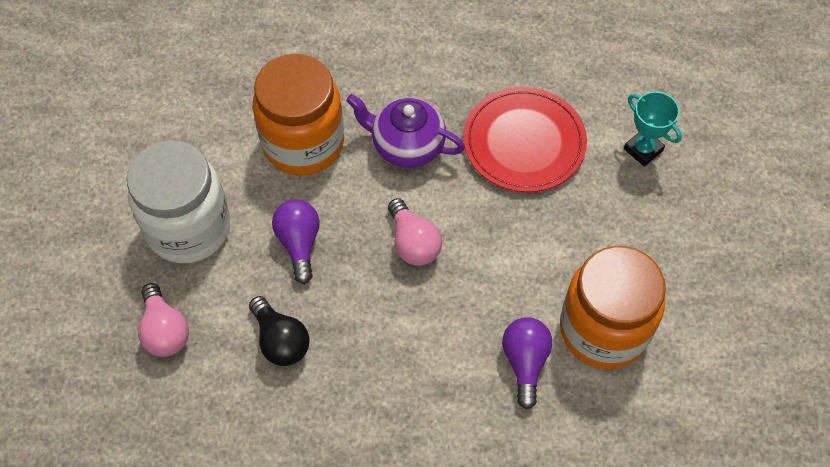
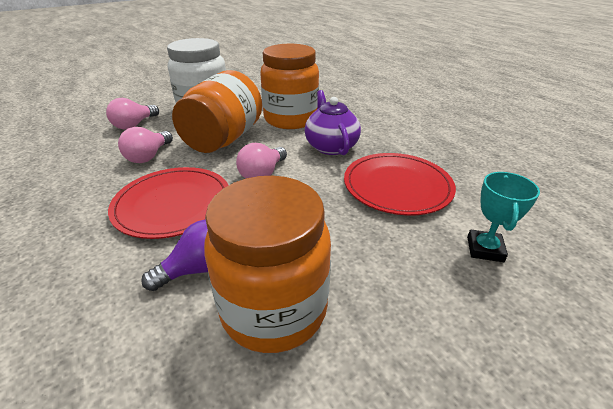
camera: 55 degrees right, 25 degrees down
black light bulb [249,296,310,366] -> pink light bulb [118,127,173,163]
purple light bulb [272,199,320,284] -> orange jar [172,70,262,153]
none -> red plate [108,167,229,239]

